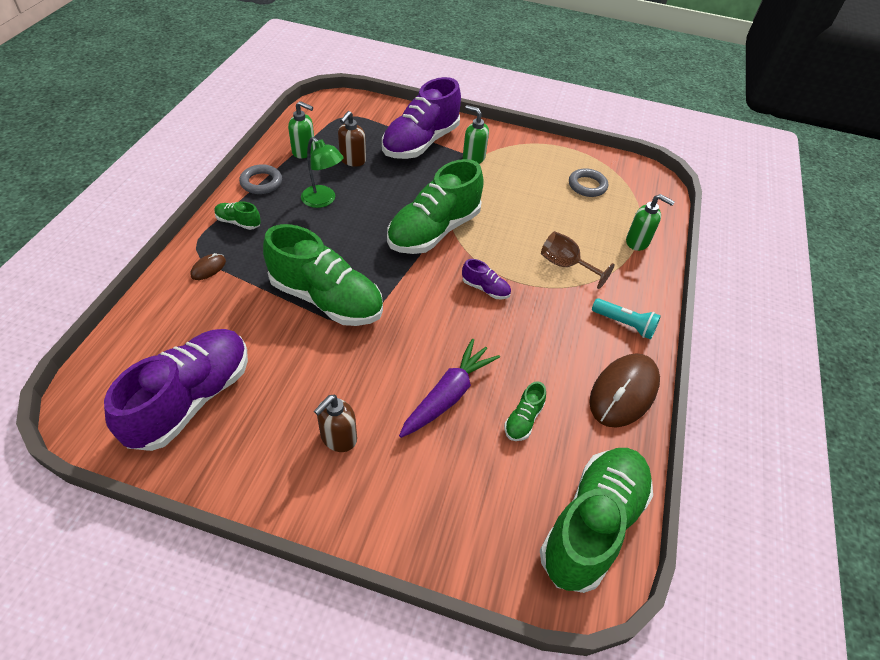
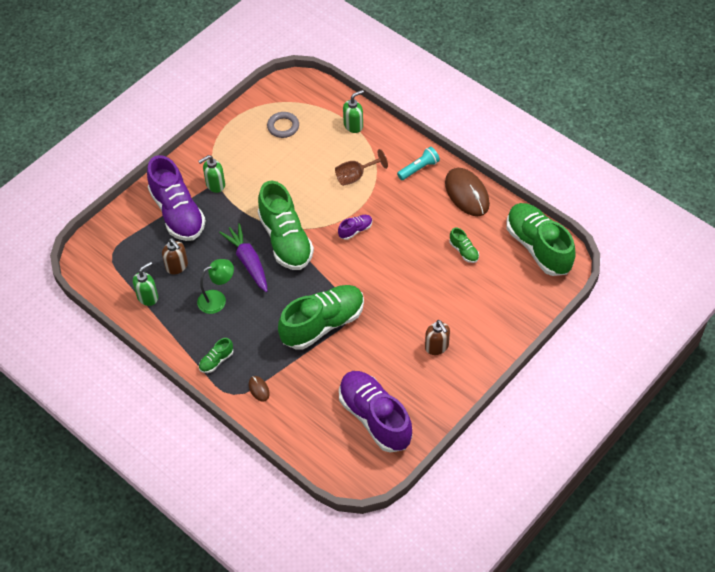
camera: 60 degrees left, 5 degrees up
grey ring [239,164,282,194] -> none
purple carrot [399,339,500,438] -> purple carrot moved to [219,223,267,292]

